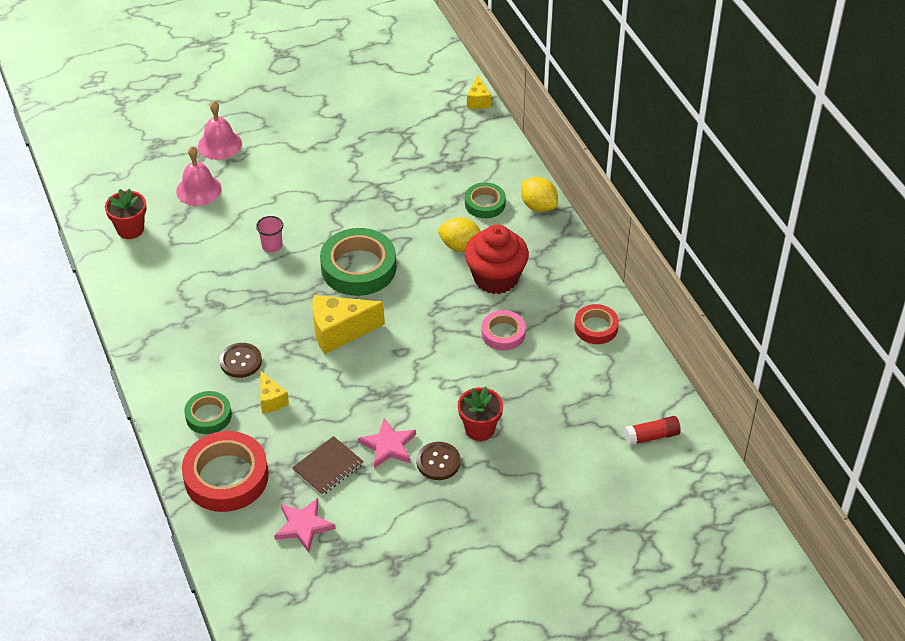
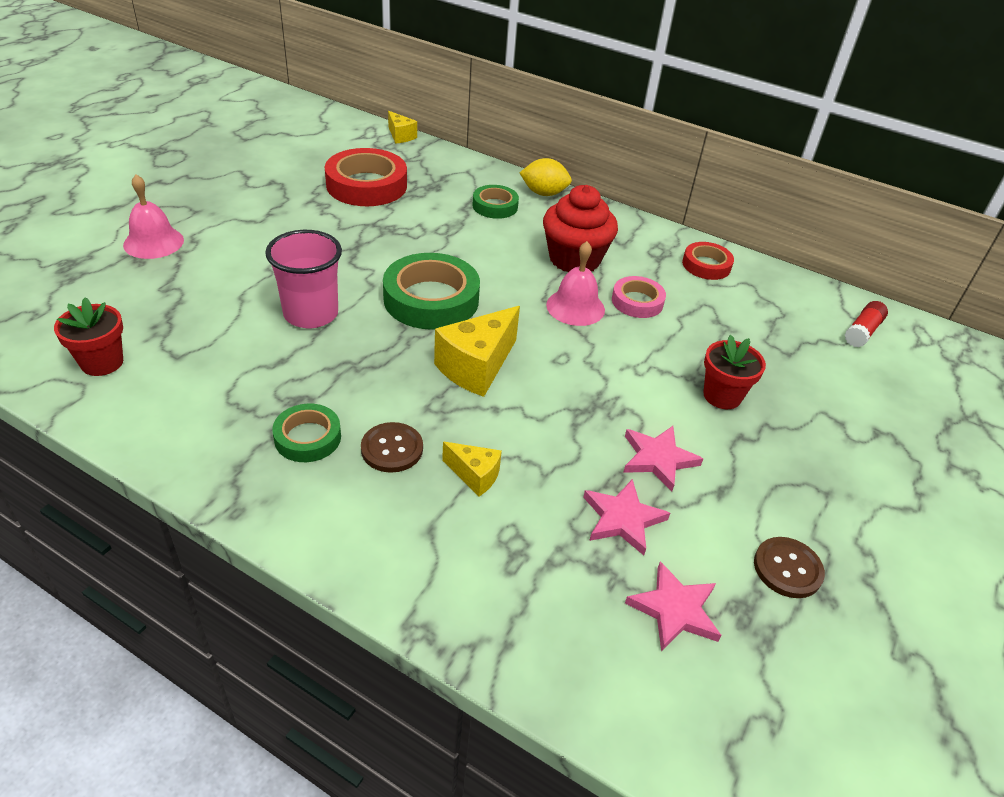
camera: 40 degrees left, 5 degrees down
pink bell [176,146,222,206] -> pink bell moved to [546,241,605,326]
red tape [182,431,269,512] -> red tape moved to [325,148,407,206]
green tape [184,391,232,434] -> green tape moved to [272,404,341,462]
pink cup [256,216,283,252] -> pink cup [265,230,342,328], size x1.96
brown notebook [292,436,364,495] -> pink star [583,479,670,555]
brown button [417,442,461,480] -> brown button moved to [754,537,825,598]
yellow lemon [438,217,481,252] -> none

